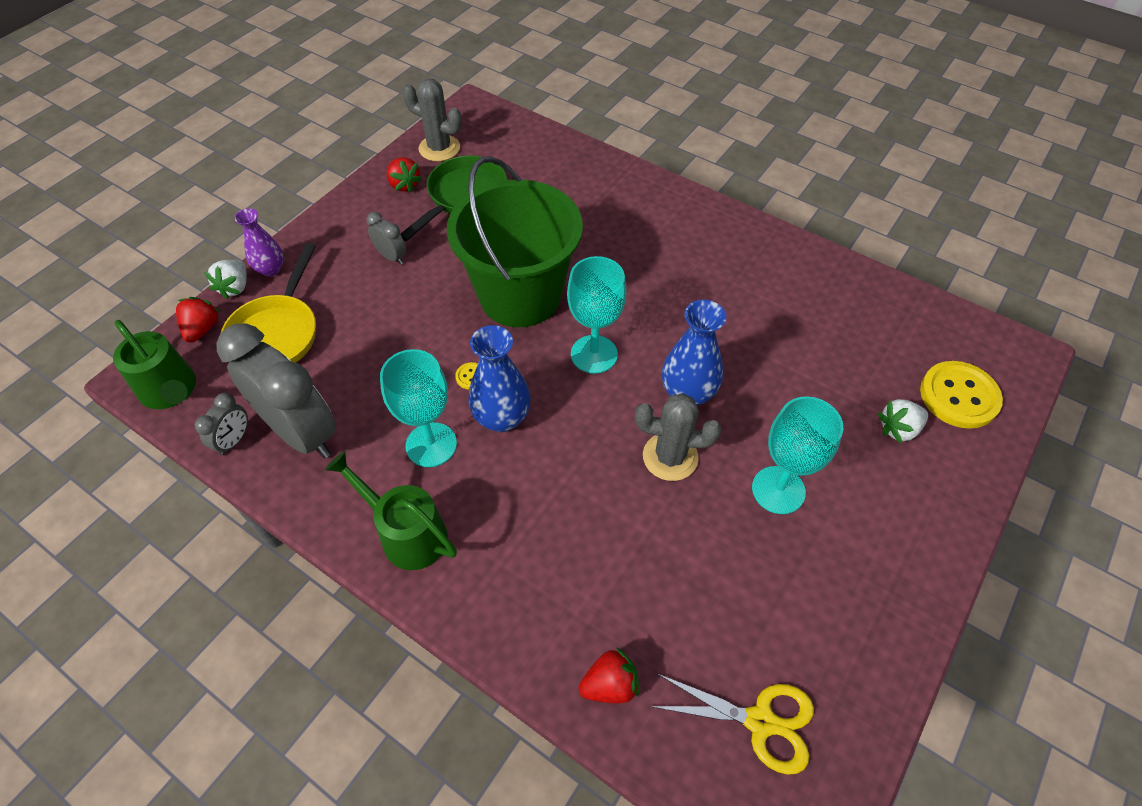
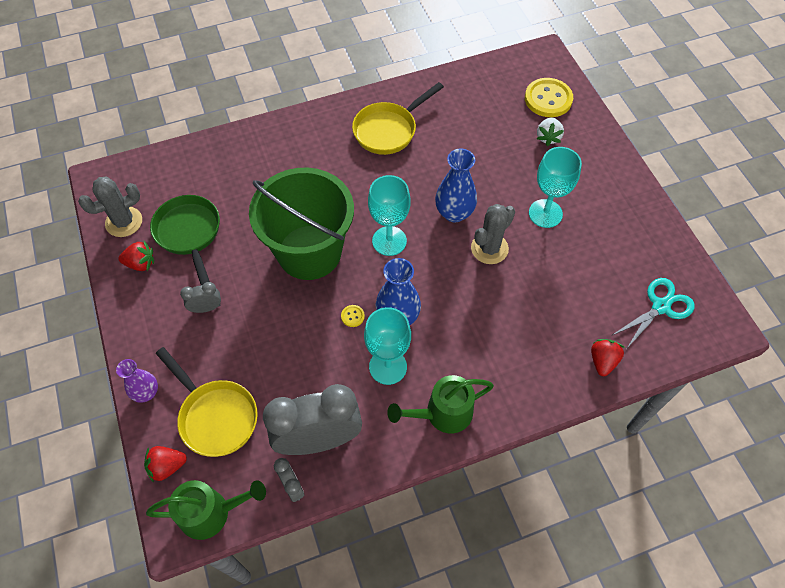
camera: 55 degrees left, 5 degrees up
red strawberry [176,297,221,343] -> red strawberry turned 60 degrees counterclockwise [144,446,187,483]
white strawberry [204,260,247,299] -> none
yellow scissors [650,674,814,775] -> turquoise scissors [611,278,695,348]
none -> yellow pan [352,82,444,155]

